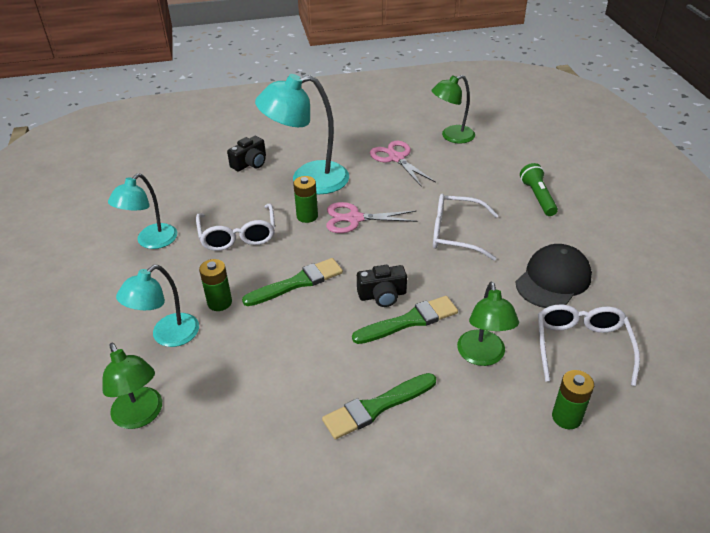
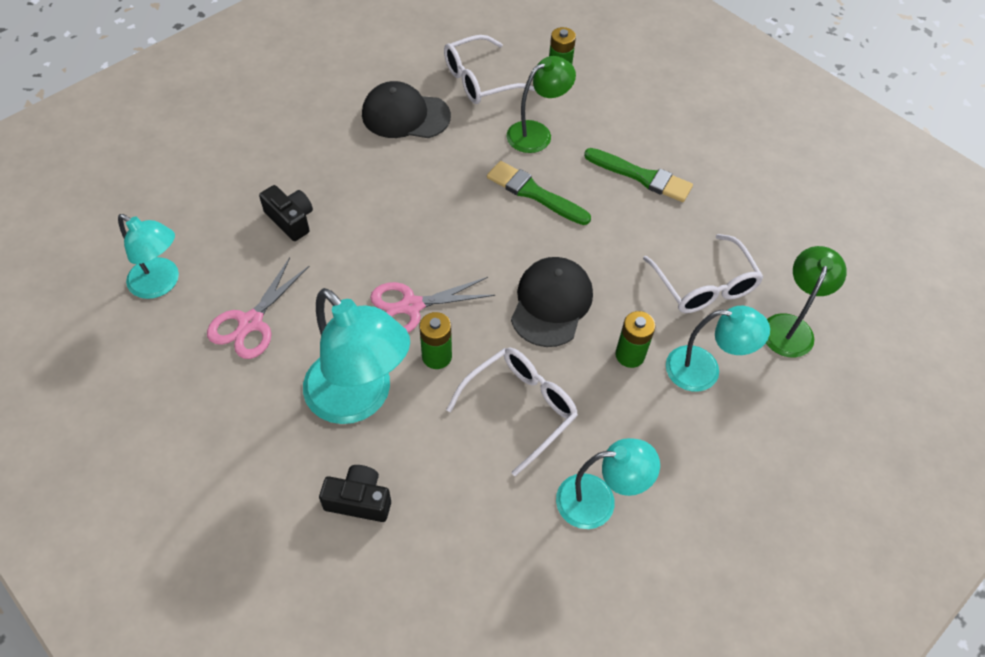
camera: 125 degrees left, 15 degrees up
green brush [242,258,343,306] -> black cap [511,257,593,347]
pink scissors [326,202,418,233] -> pink scissors turned 105 degrees clockwise [370,277,495,333]
black camera [357,265,407,307] -> black camera moved to [259,185,313,241]
green lamp [431,75,475,144] -> turquoise lamp [118,214,179,299]
white glasses [433,194,499,261] -> white glasses moved to [643,234,763,313]
green flashlight [520,163,558,216] -> none

